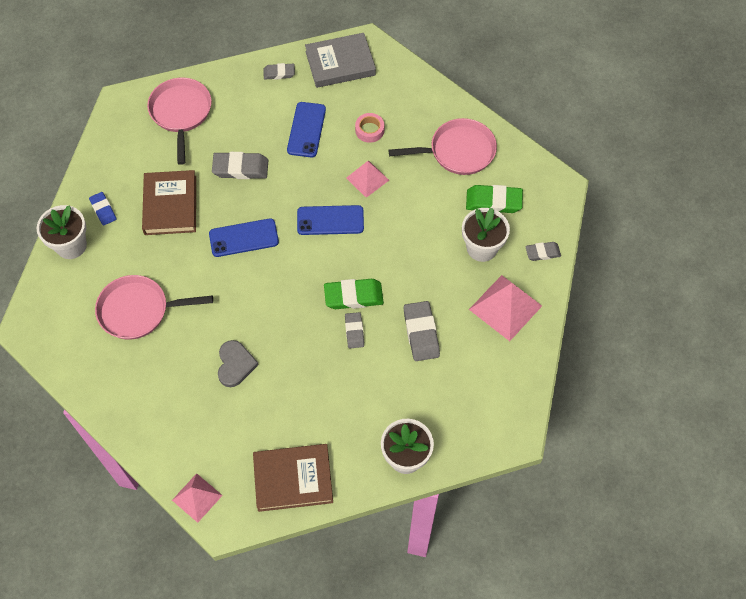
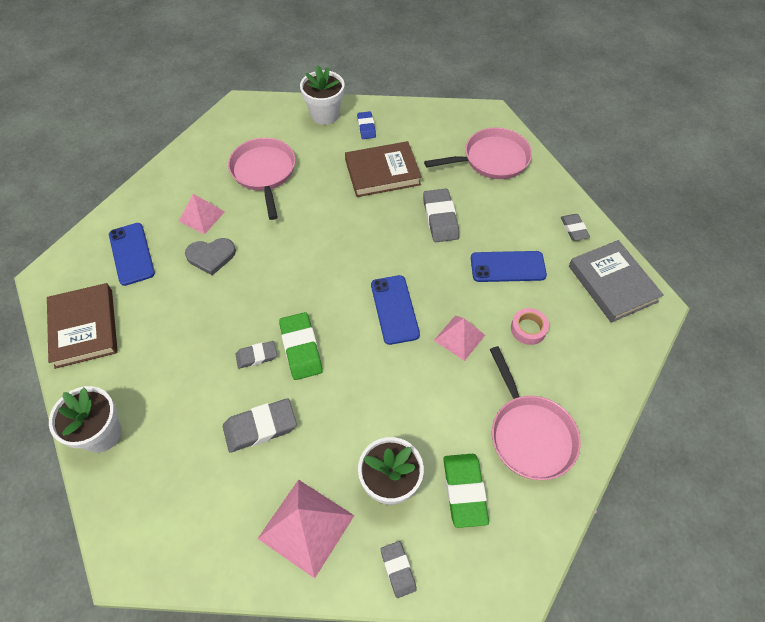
camera: 80 degrees right, 5 degrees down
blue eraser [89,192,116,226] -> blue eraser turned 60 degrees counterclockwise [357,111,376,139]
pink pyramid [172,473,223,523] -> pink pyramid moved to [178,194,225,234]
blue phone [209,218,279,257] -> blue phone moved to [109,223,155,286]

